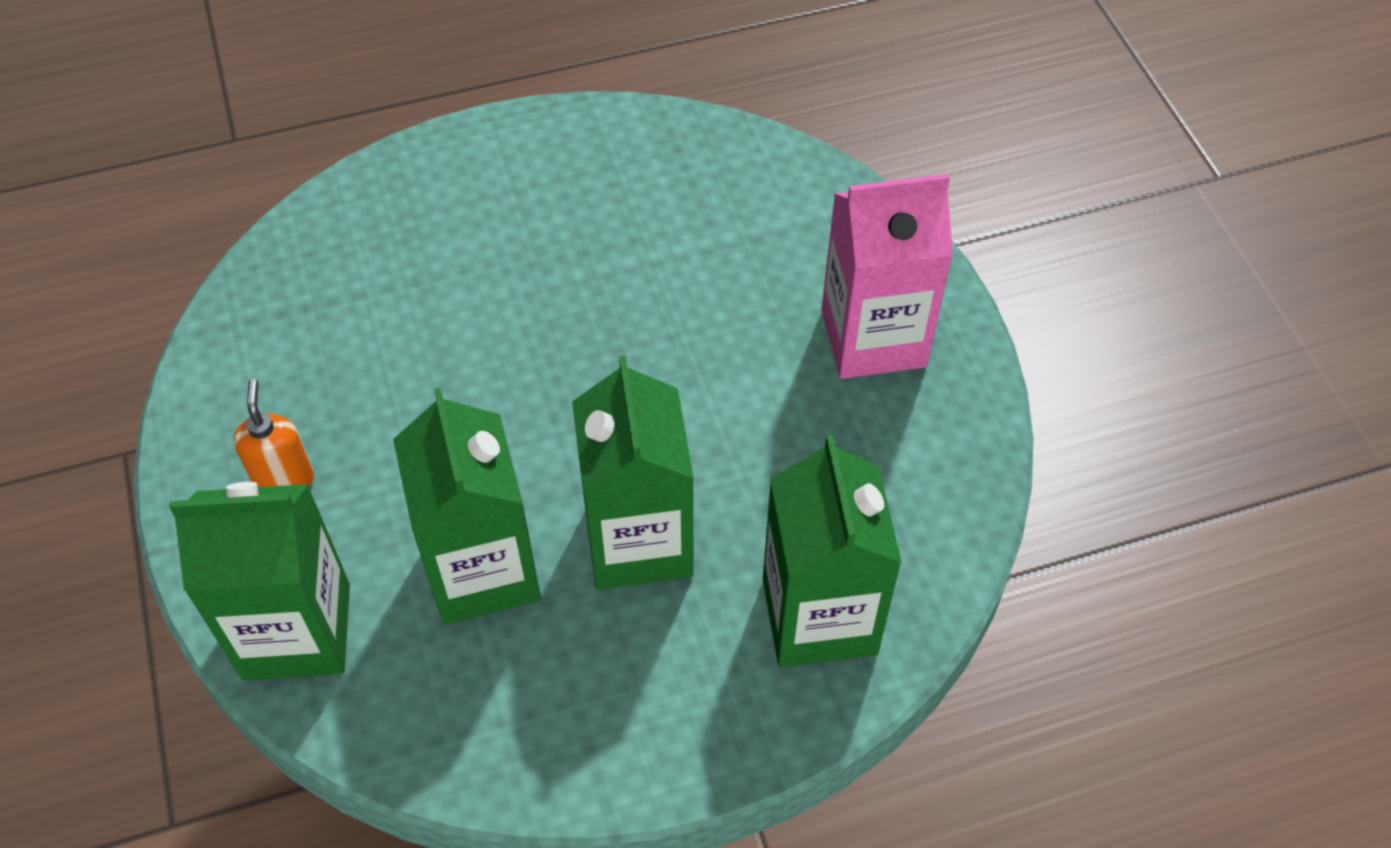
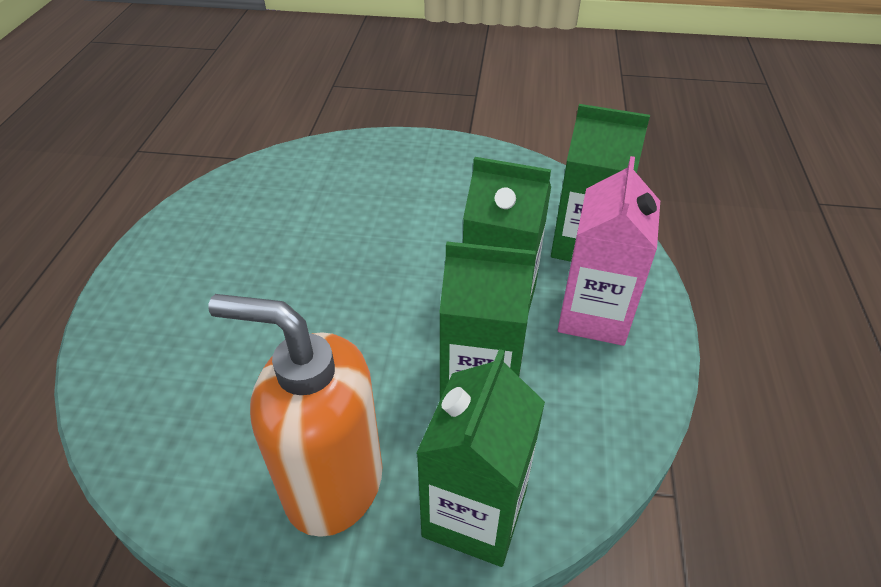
camera: 65 degrees left, 10 degrees down
orange soap dispenser [233,379,314,487] -> orange soap dispenser [209,294,383,537], size x2.29
pink carton [821,174,953,379] -> pink carton moved to [558,156,660,346]

